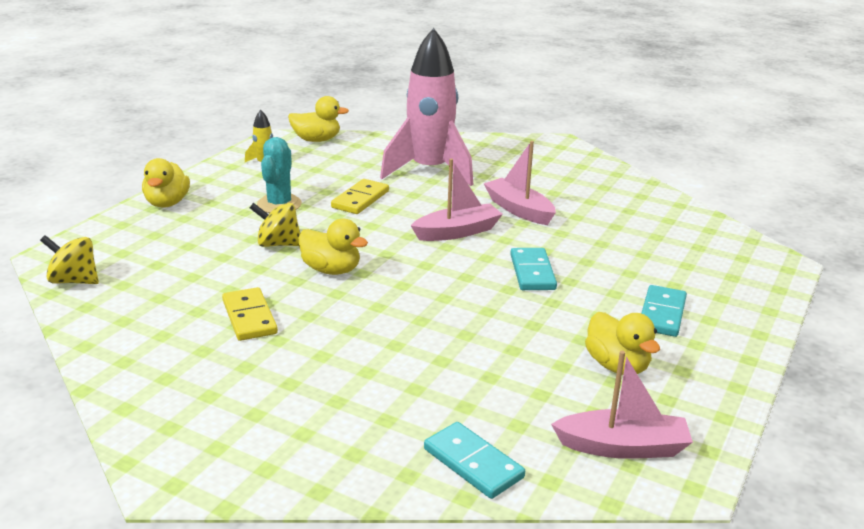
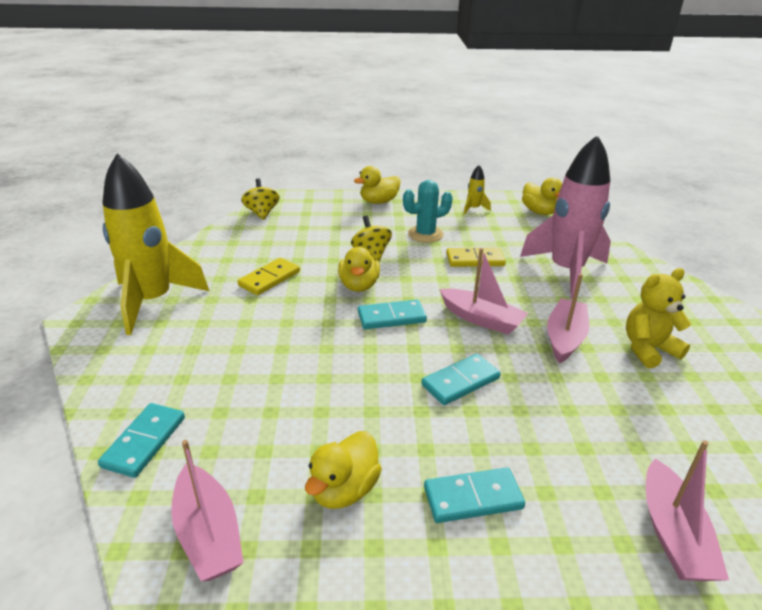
camera: 60 degrees right, 5 degrees up
none -> yellow rocket [102,153,209,335]
none -> turquoise domino [358,299,427,329]
none -> yellow teddy bear [626,268,691,368]
none -> pink boat [646,440,729,581]

